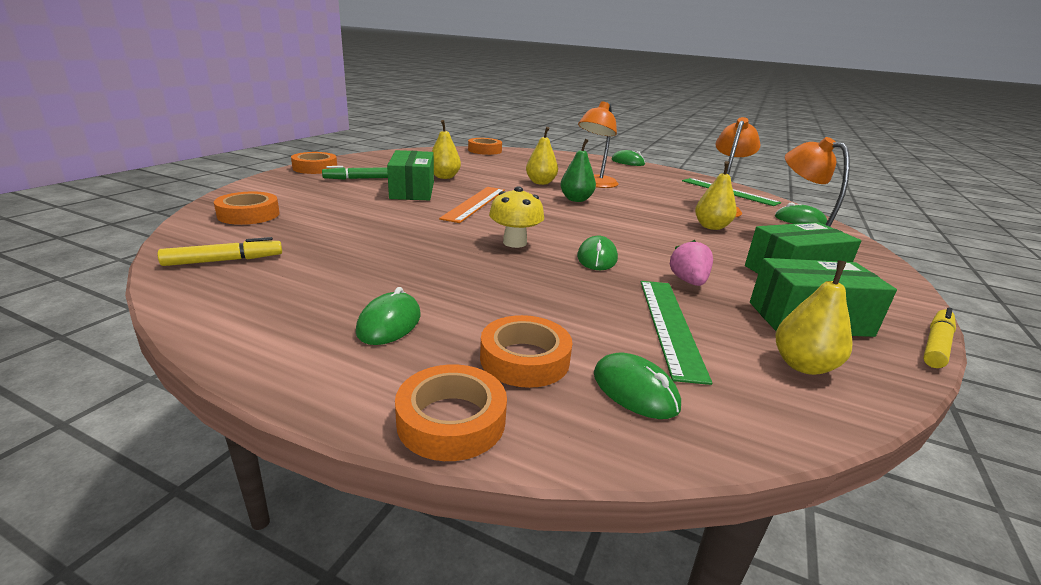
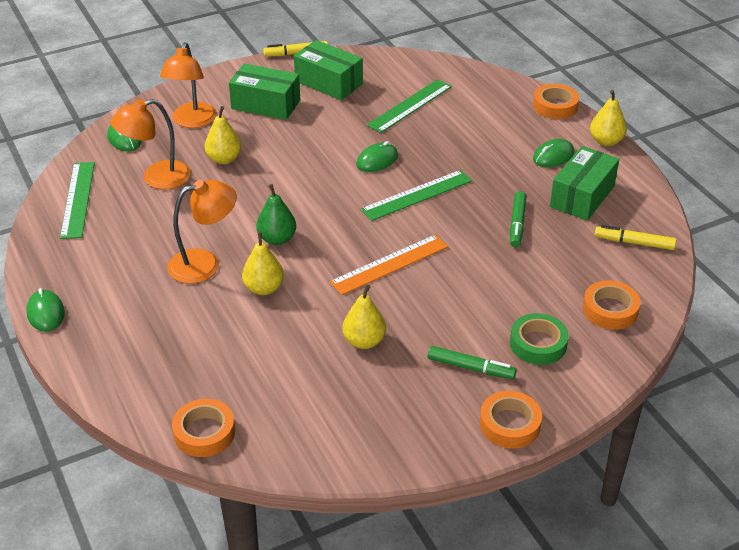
camera: 140 degrees left, 15 degrees up
green box [387,150,434,200] -> green box moved to [550,146,619,221]
orange tape [480,315,572,388] -> none
yellow mushroom [489,186,544,248] -> green ruler [361,170,472,221]
green mouse [594,353,681,419] -> none
pink strawberry [670,240,713,286] -> none
yellow pear [775,260,852,375] -> yellow pear moved to [590,90,627,146]
none -> green marker [510,191,527,247]
none -> green tape [510,313,569,365]

